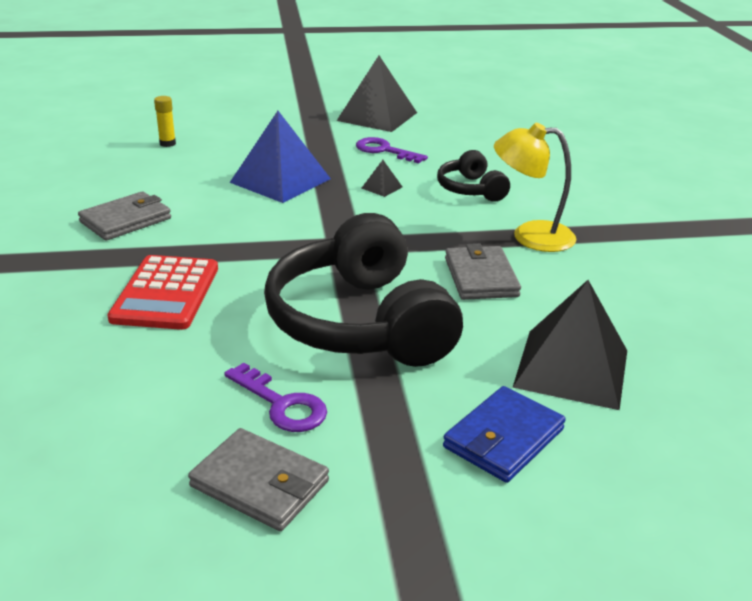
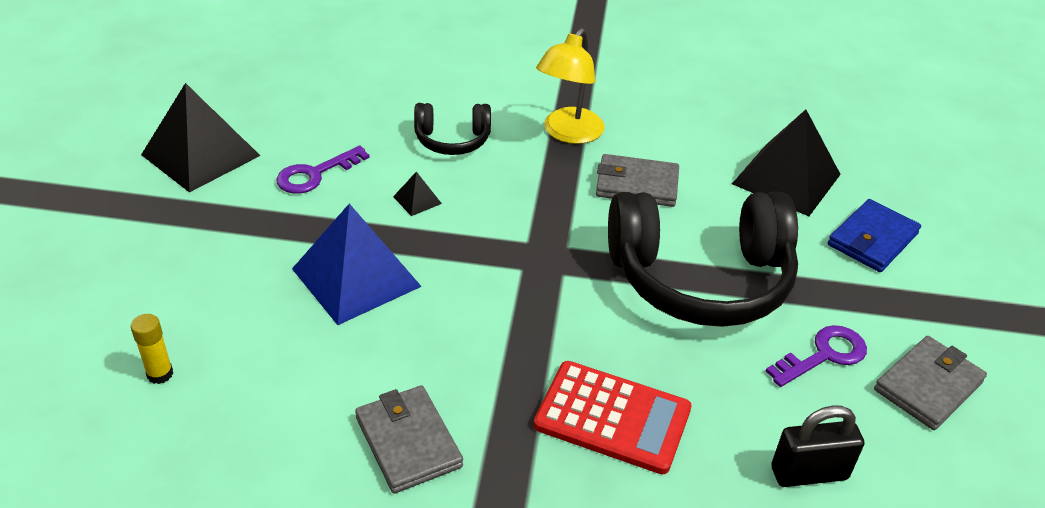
camera: 75 degrees left, 10 degrees up
blue wallet [443,386,566,483] -> blue wallet turned 75 degrees clockwise [828,199,921,272]
none -> black padlock [771,405,864,487]

